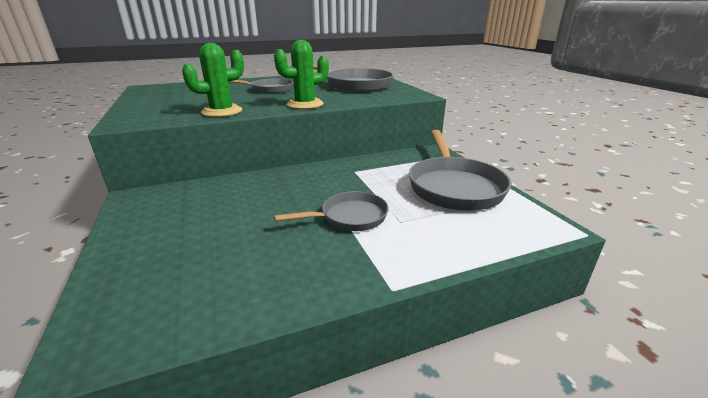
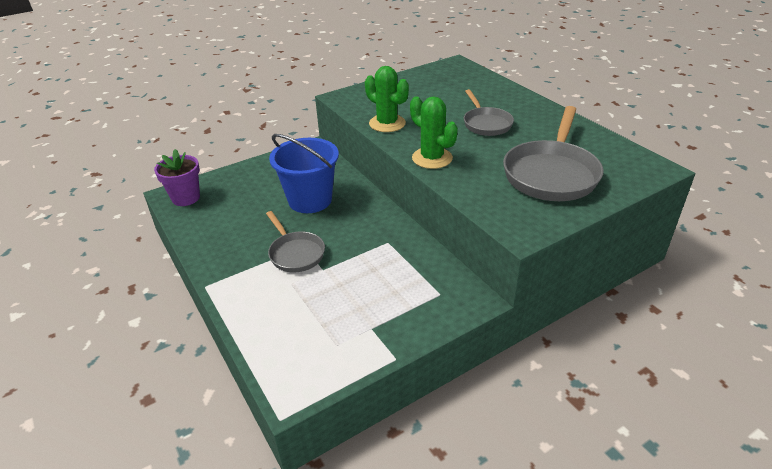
camera: 80 degrees right, 10 degrees up
grey pan [409,130,512,211] -> none
none -> purple flower pot [154,149,200,206]
none -> blue bucket [269,134,339,213]

